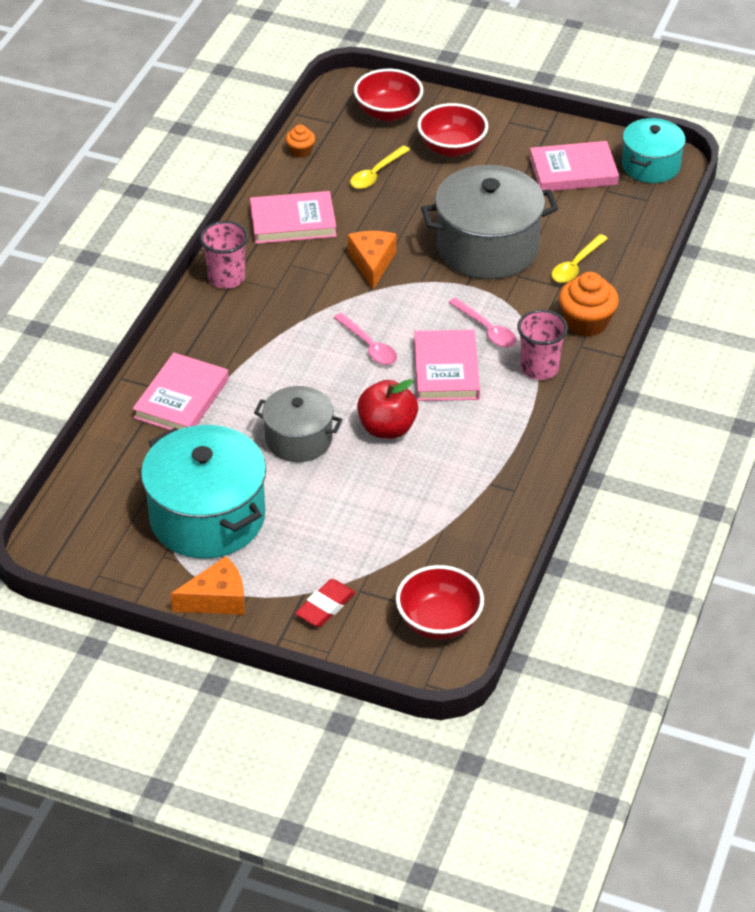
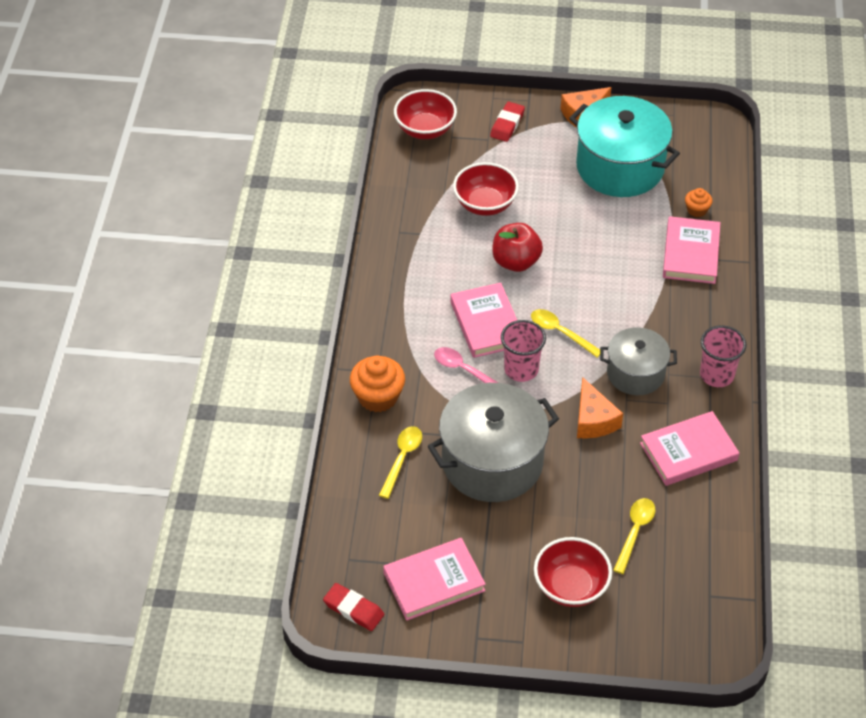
camera: 165 degrees right, 5 degrees up
grey pot [254,386,342,462] -> grey pot moved to [600,327,677,395]
orange cupcake [286,125,315,158] -> orange cupcake moved to [685,188,713,217]
pink spoon [334,313,397,365] -> yellow spoon [531,309,600,358]
red bowl [354,69,423,121] -> red bowl moved to [453,162,519,216]
pink cup [517,310,568,380] -> pink cup moved to [501,320,546,382]
turquoise pot [622,118,686,183] -> red eraser [323,583,384,631]

